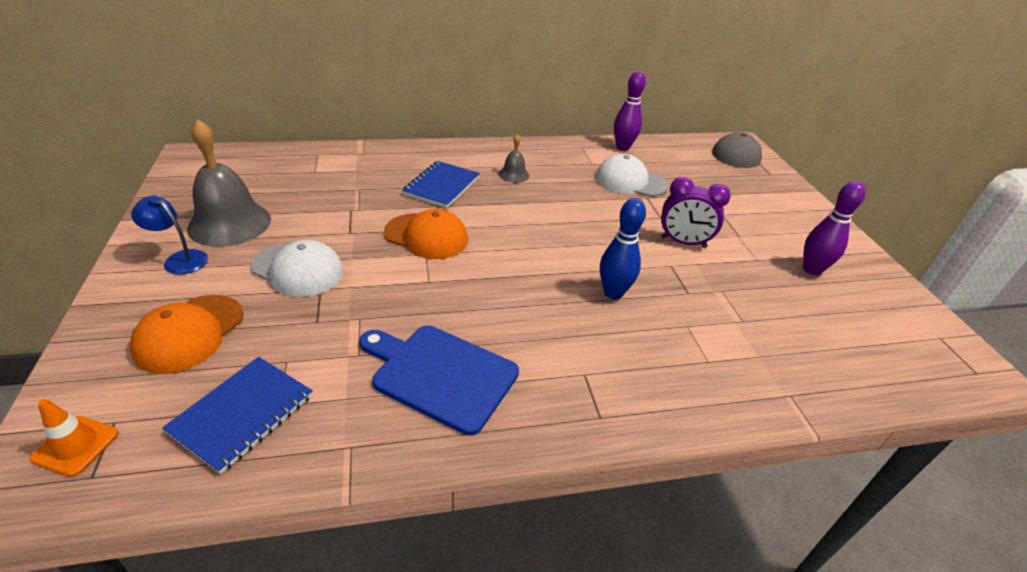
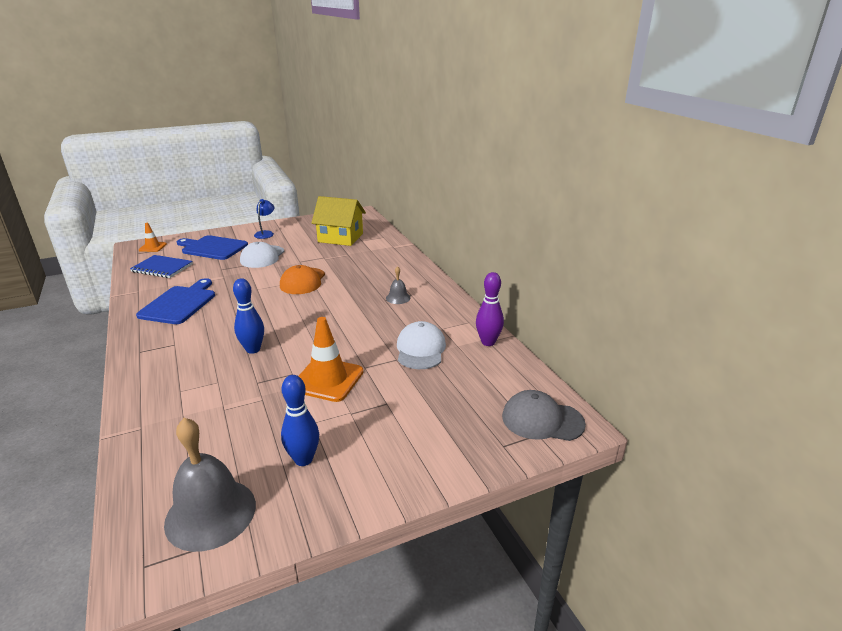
camera: 80 degrees right, 10 degrees down
orange cap [130,295,244,374] -> blue cutting board [177,235,248,260]
grey bell [187,119,271,247] -> grey bell moved to [164,418,256,552]
blue notebook [402,161,480,208] -> none
purple clock [661,177,731,248] -> orange traffic cone [299,317,363,402]
purple bowling pin [803,181,866,275] -> blue bowling pin [281,375,319,466]
none -> yellow house [311,196,366,246]

